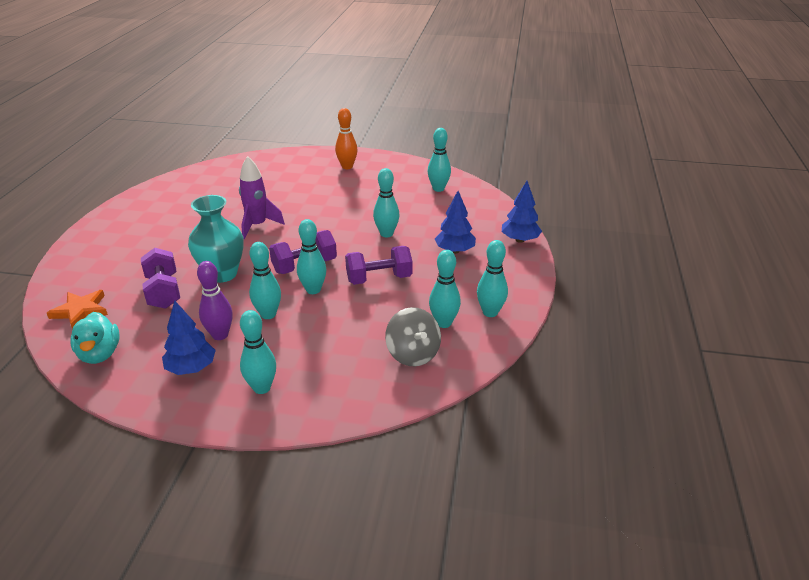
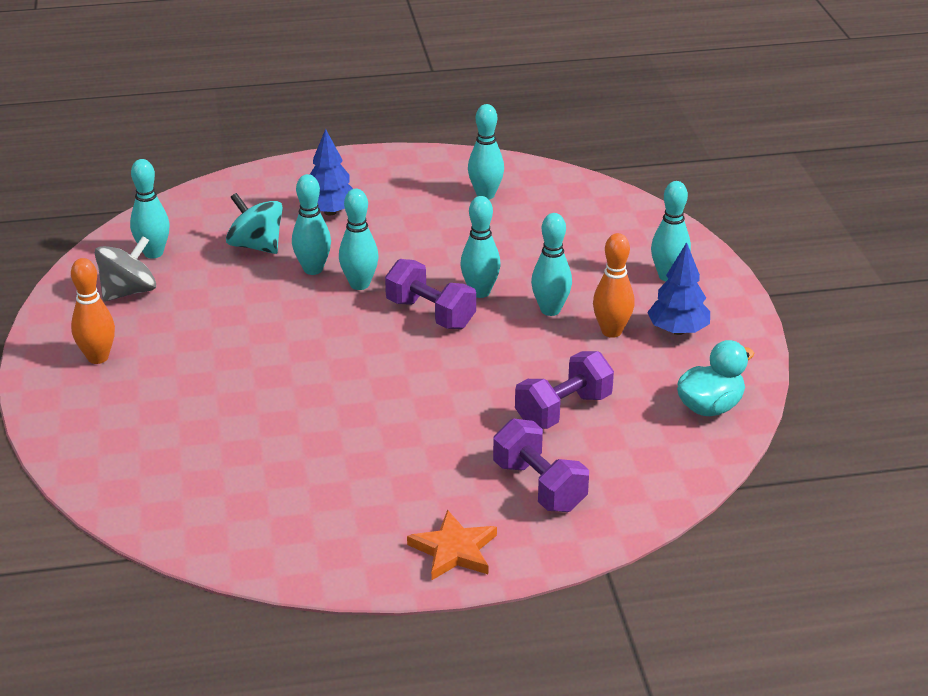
camera: 110 degrees left, 0 degrees up
orange star [47,290,108,329] -> orange star moved to [407,509,497,581]
turquoise vase [188,195,244,283] -> none
purple bowling pin [197,261,233,340] -> orange bowling pin [593,233,635,338]
purple rocket [239,156,285,239] -> none
purple dumbbell [345,246,412,285] -> purple dumbbell moved to [493,419,589,512]
grey spinning top [385,307,441,366] -> grey spinning top moved to [95,236,156,301]
turquoise bowling pin [477,240,508,317] -> turquoise bowling pin moved to [339,189,379,290]
blue tree [502,181,542,243] -> none
none -> turquoise spinning top [226,193,283,254]

